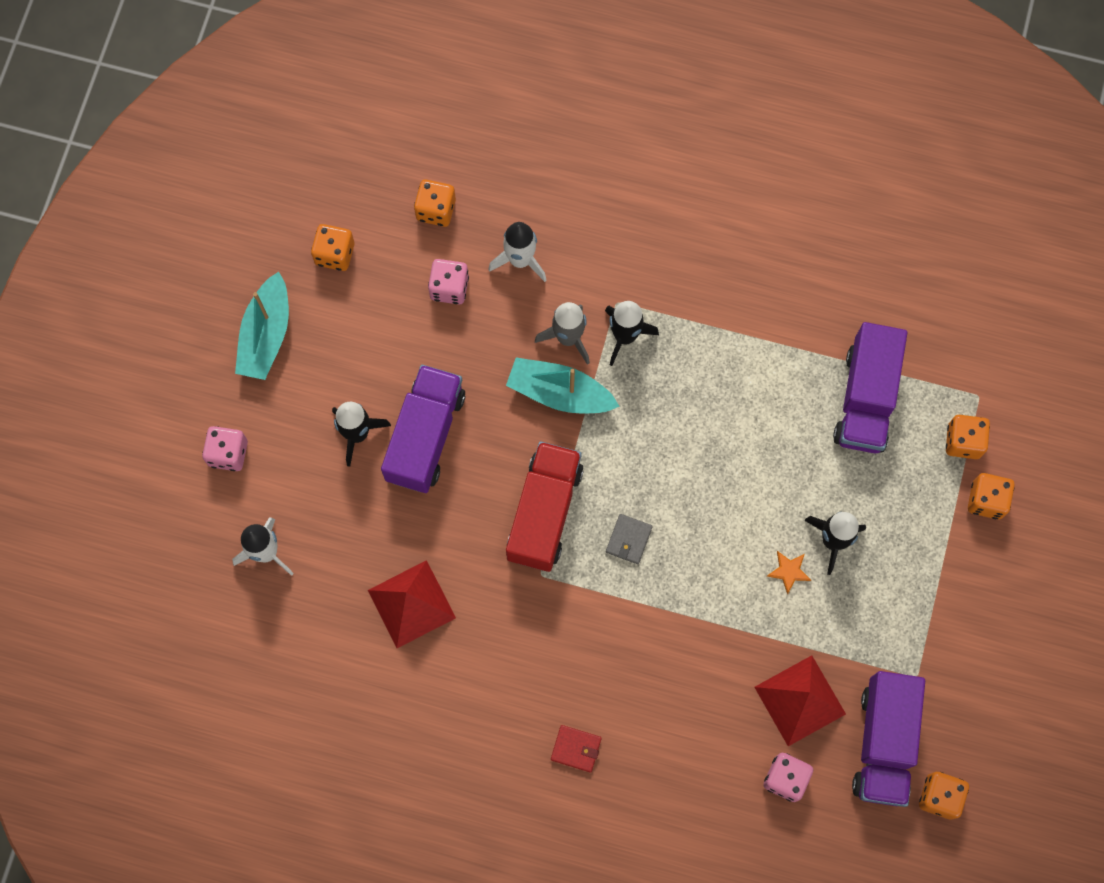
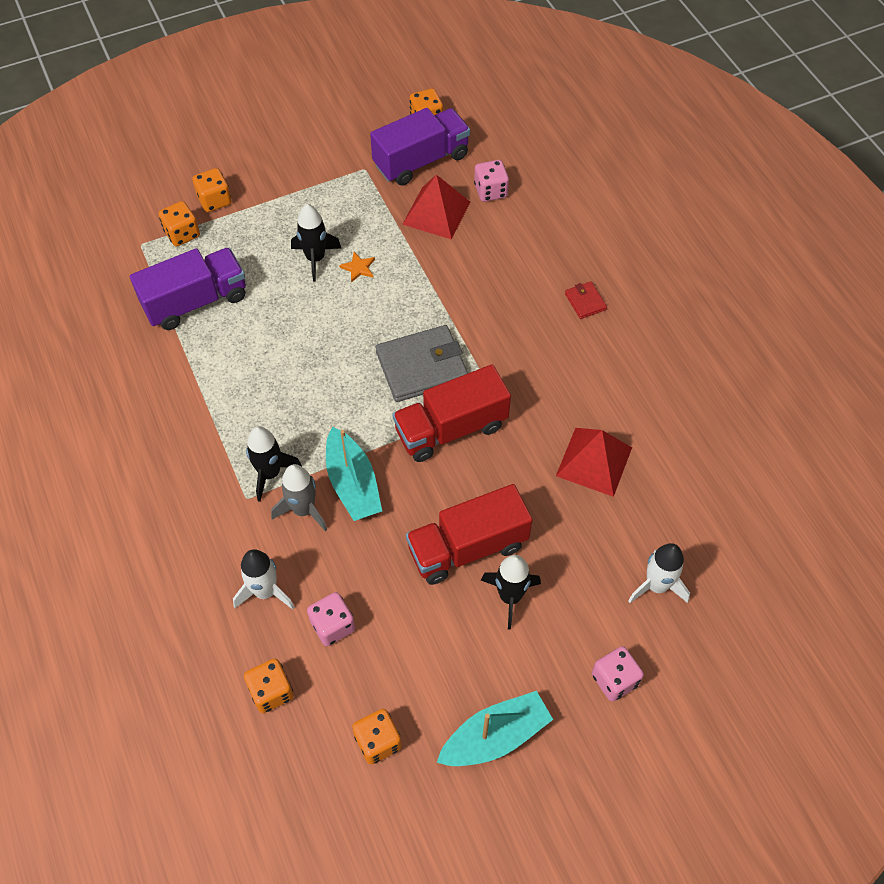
camera: 130 degrees left, 15 degrees down
purple truck [381,365,465,493] -> red truck [406,484,532,585]
grey wallet [606,514,653,564] -> grey wallet [376,325,468,402], size x2.11

